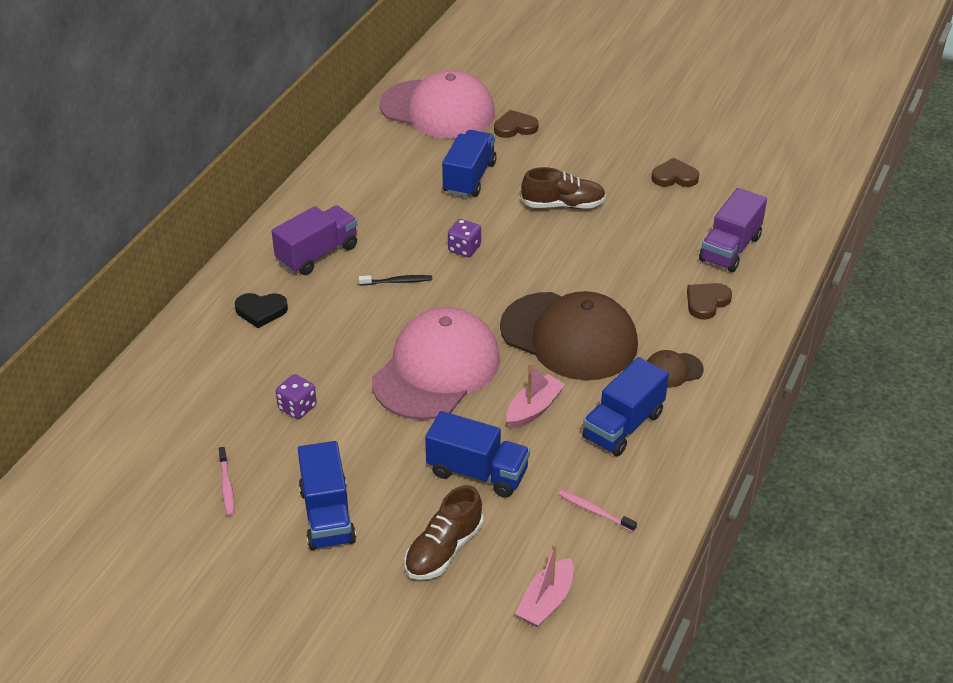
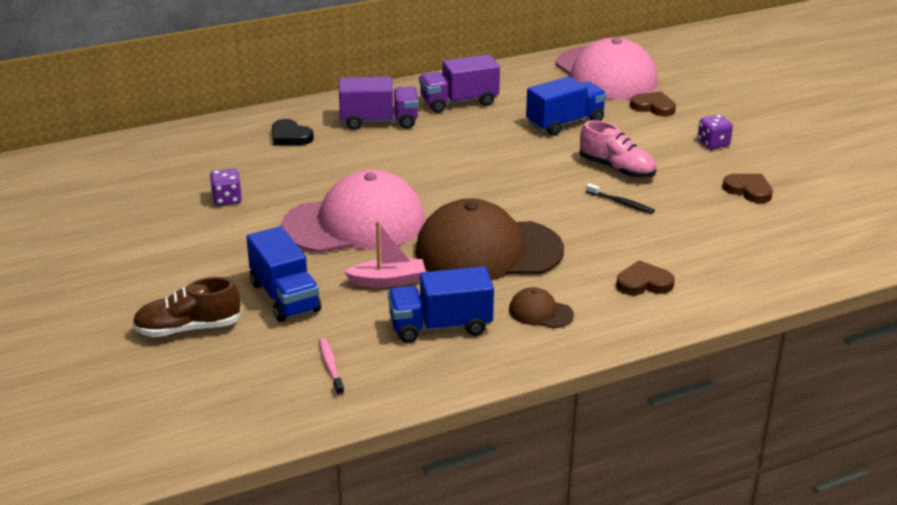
camera: 40 degrees right, 10 degrees down
pink toothbrush [219,447,234,516] -> none
blue truck [298,441,356,550] -> none
black toothbrush [359,275,432,285] -> black toothbrush moved to [586,183,655,214]
purple dice [448,219,481,257] -> purple dice moved to [698,115,733,149]
brown cap [500,291,638,380] -> brown cap turned 105 degrees clockwise [415,198,564,281]
pink boat [515,544,574,627] -> none
brown shoe [521,167,606,209] -> pink shoe [579,120,657,178]
purple truck [699,188,767,272] -> purple truck moved to [419,54,500,113]

